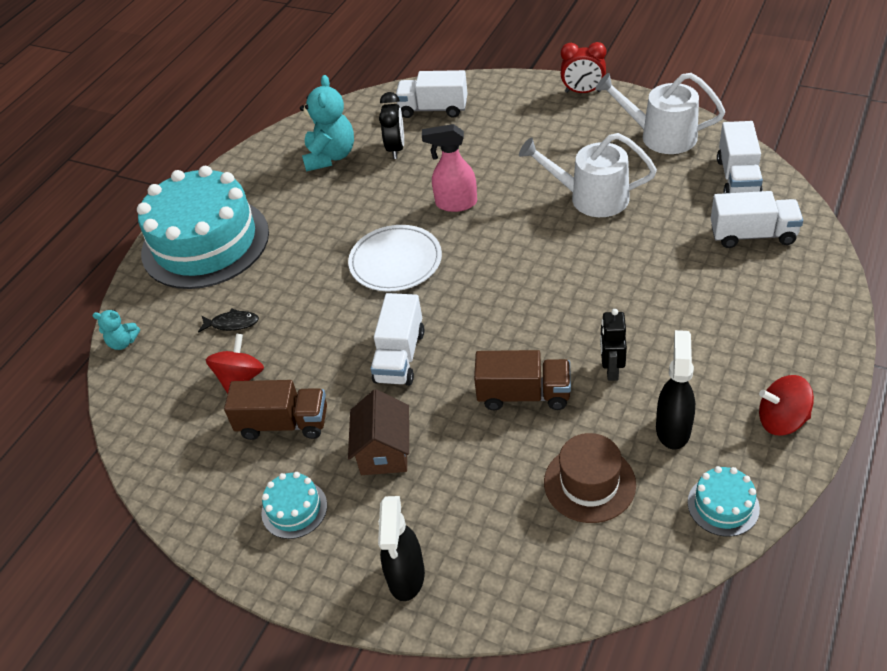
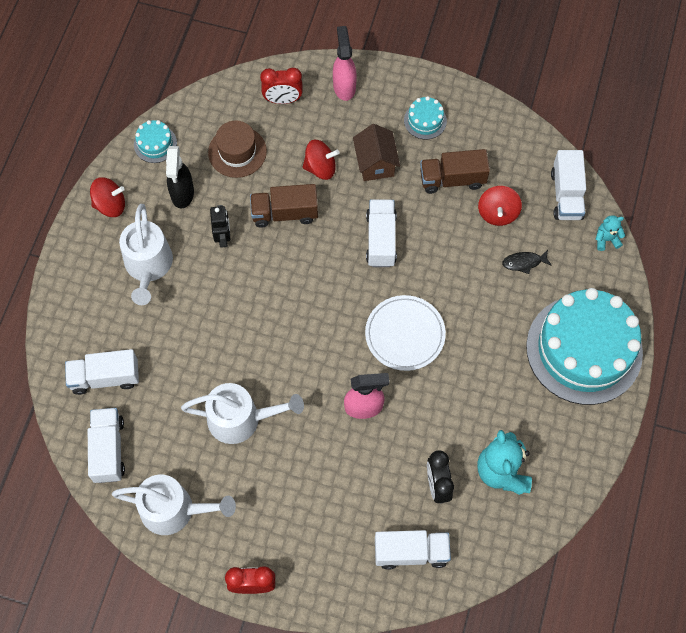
camera: 165 degrees right, 20 degrees up
black spray bottle [378,496,425,601] -> pink spray bottle [333,26,357,101]
none -> white watering can [119,204,173,305]
none -> red clock [260,68,303,104]
none -> red spinning top [303,140,339,180]
none -> white truck [551,150,586,220]

